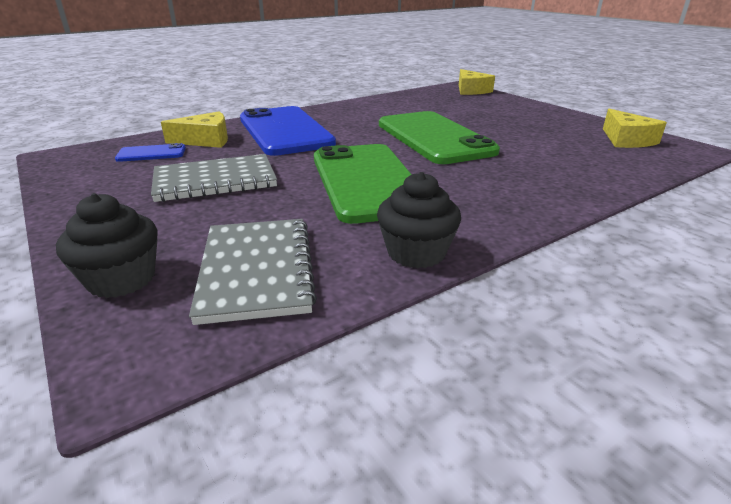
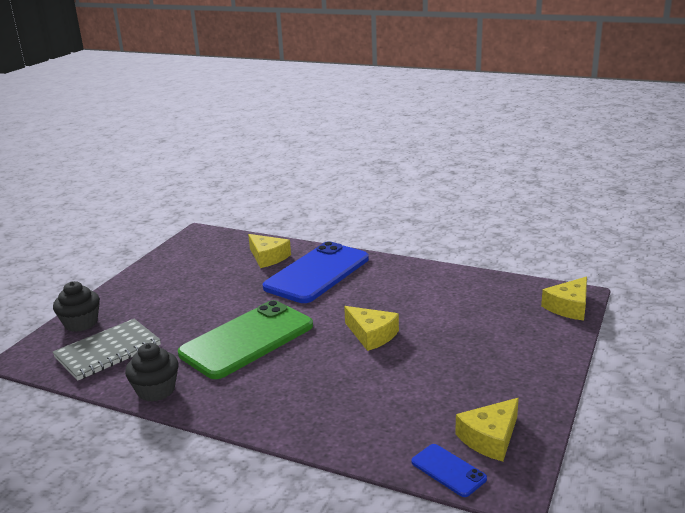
camera: 60 degrees right, 5 degrees down
blue phone [115,143,186,162] -> blue phone moved to [411,444,487,497]
grey notebook [151,154,277,202] -> none
green phone [379,111,500,164] -> yellow cheese [344,306,399,351]

